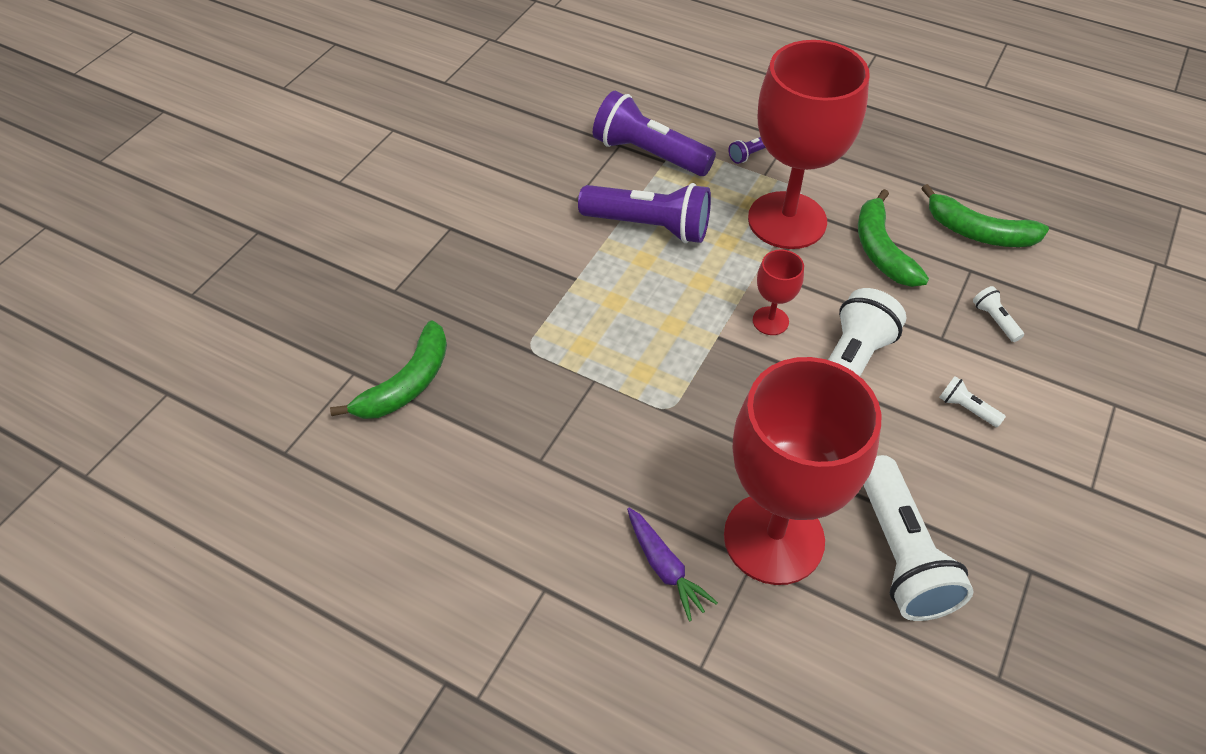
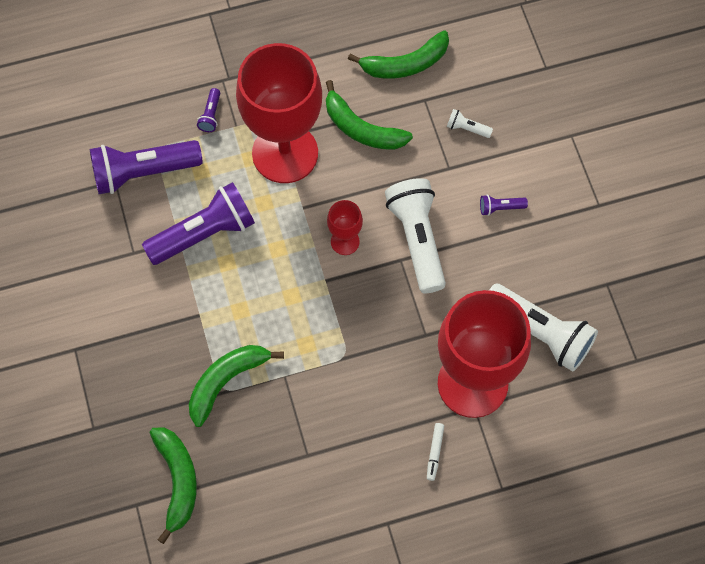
camera: 45 degrees left, 15 degrees up
purple carrot [627,508,718,622] -> white marker [427,423,444,481]
white flashlight [939,376,1006,427] -> purple flashlight [480,195,528,216]
none -> green banana [189,345,284,427]

